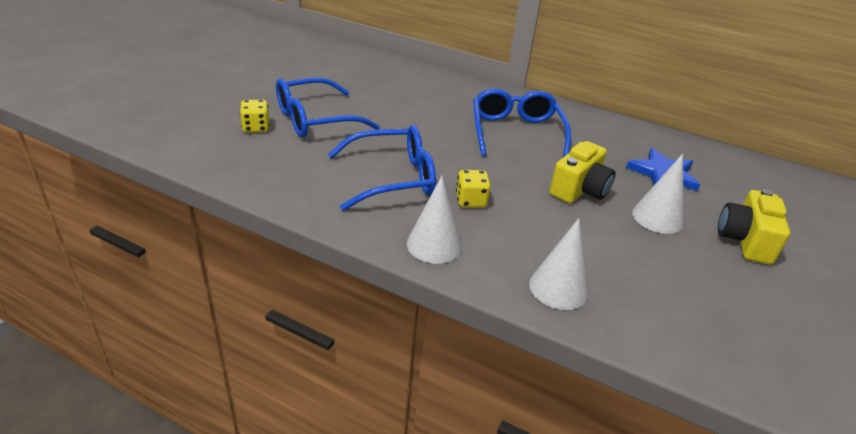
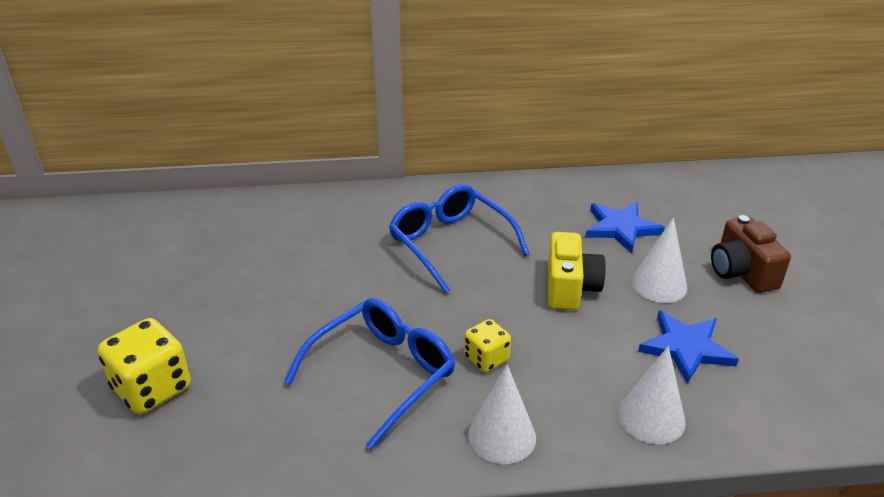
camera: 30 degrees left, 0 degrees up
yellow dice [240,100,270,133] -> yellow dice [98,318,191,414], size x1.70
blue glasses [276,78,380,137] -> none
yellow camera [718,189,790,265] -> brown camera [711,215,791,293]
none -> blue star [638,310,739,384]

